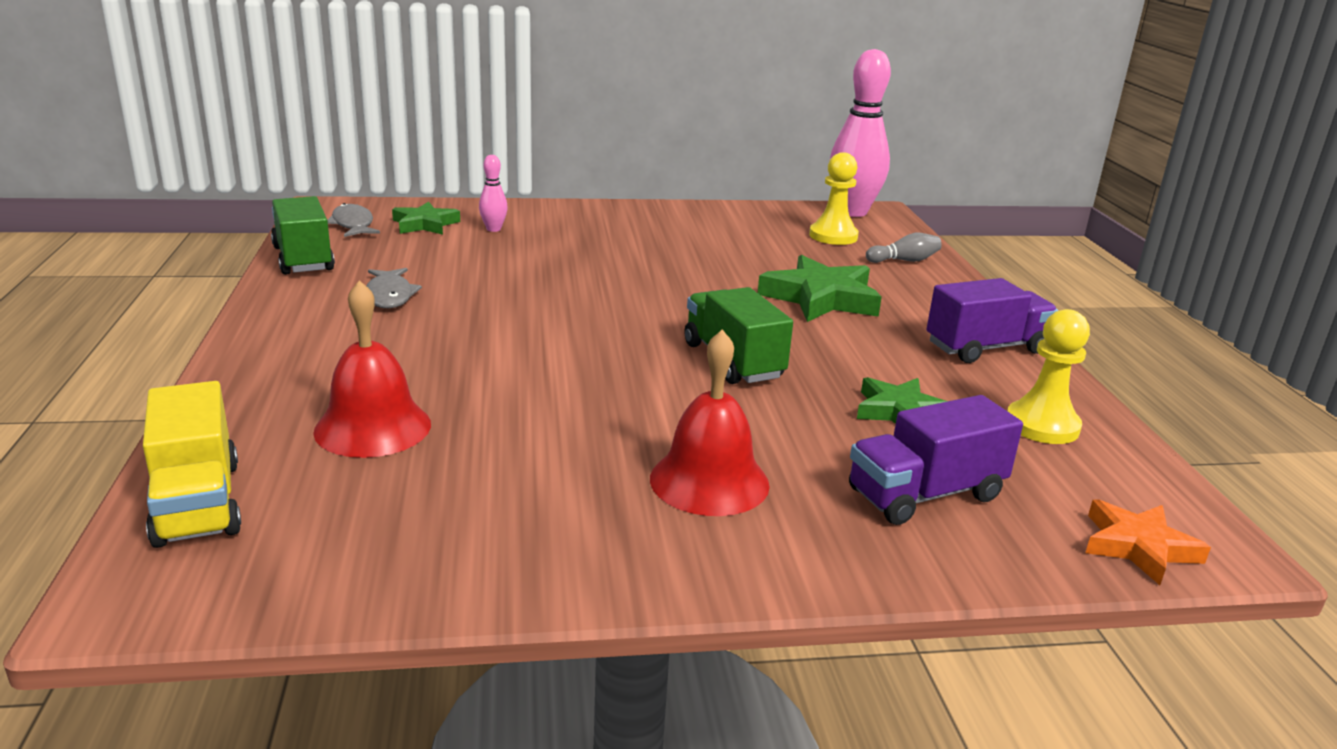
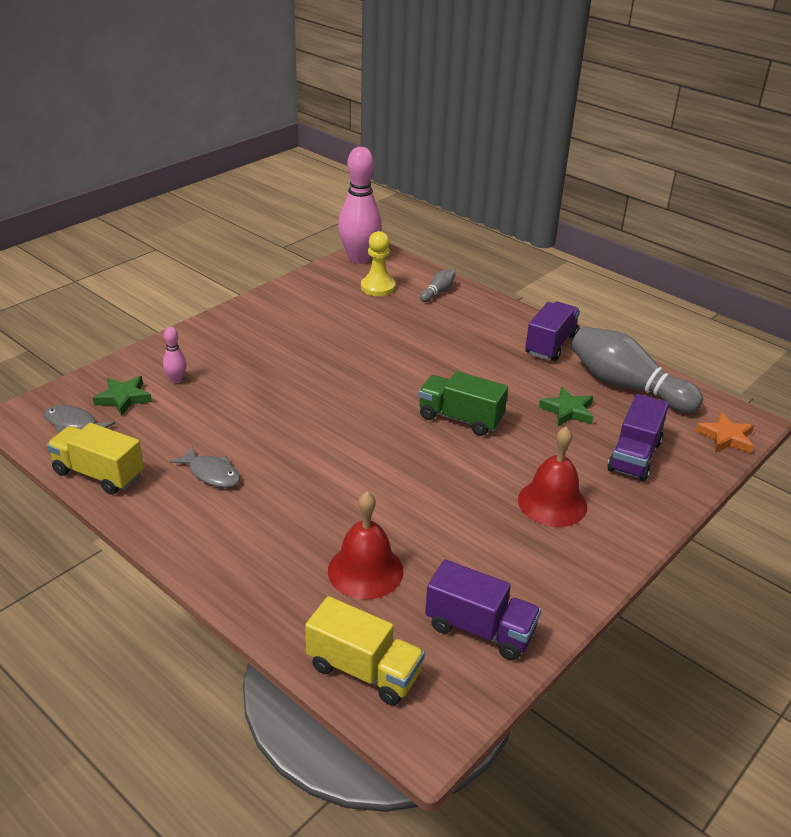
camera: 40 degrees left, 10 degrees up
green truck [271,196,335,275] -> yellow truck [47,423,144,495]
green star [758,255,882,322] -> none
yellow pawn [1007,309,1090,444] -> grey bowling pin [571,327,703,413]
none -> purple truck [425,559,541,660]

